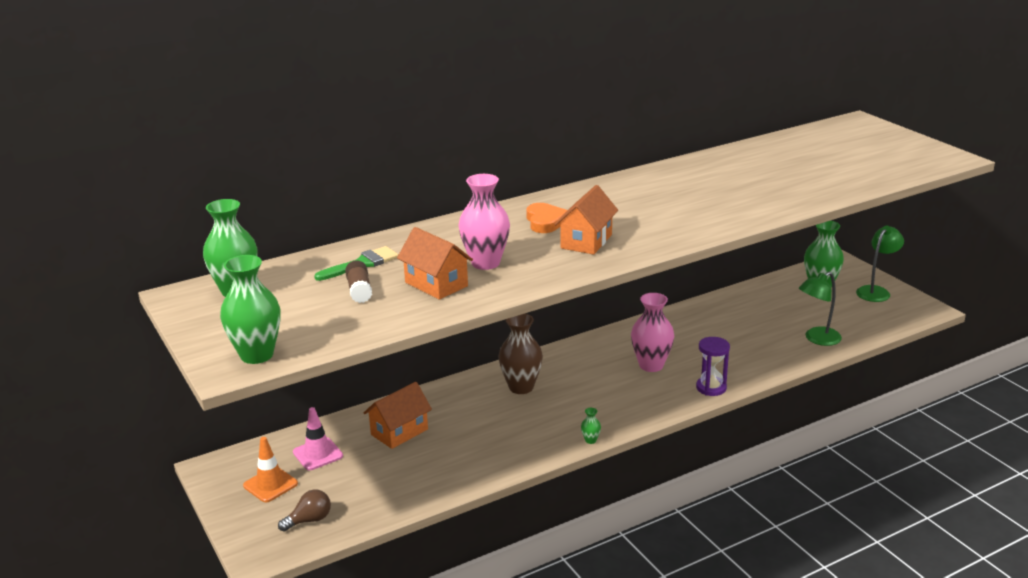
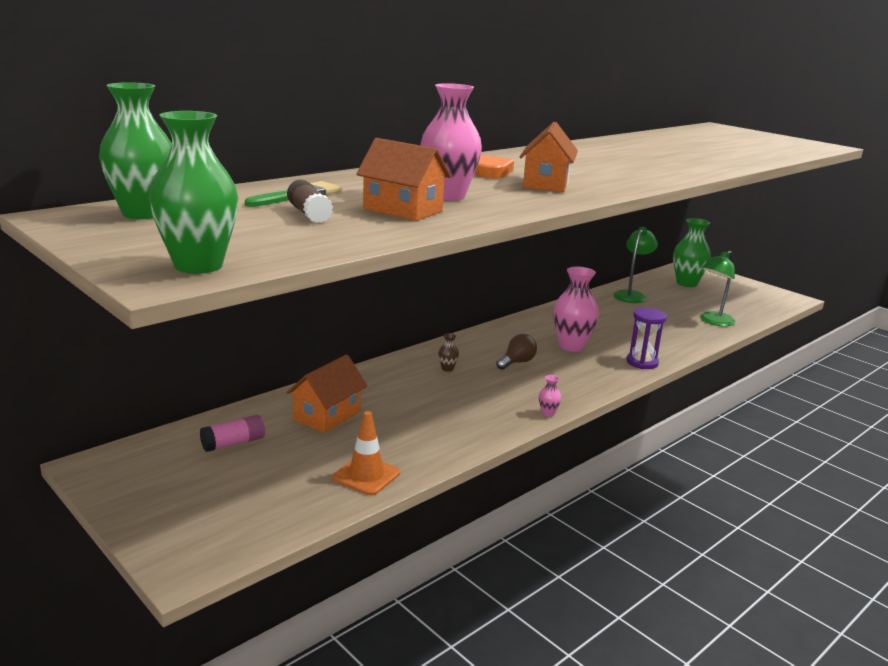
camera: 15 degrees left, 5 degrees down
orange traffic cone [243,437,298,502] -> orange traffic cone moved to [332,411,400,495]
brown light bulb [278,489,331,532] -> brown light bulb moved to [496,334,537,370]
pink traffic cone [293,407,343,470] -> pink glue stick [200,415,265,452]
brown vase [498,314,543,394] -> brown vase [438,333,459,372], size x0.42
green vase [581,408,601,444] -> pink vase [539,375,561,417]
green lamp [856,226,904,302] -> green lamp moved to [613,227,658,303]

